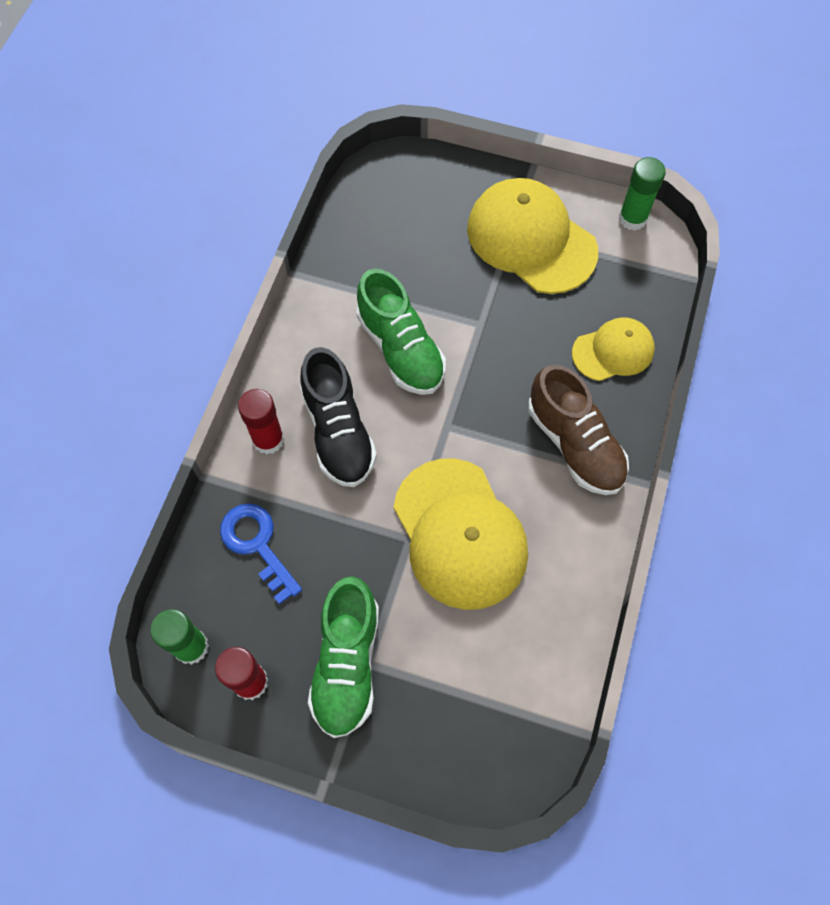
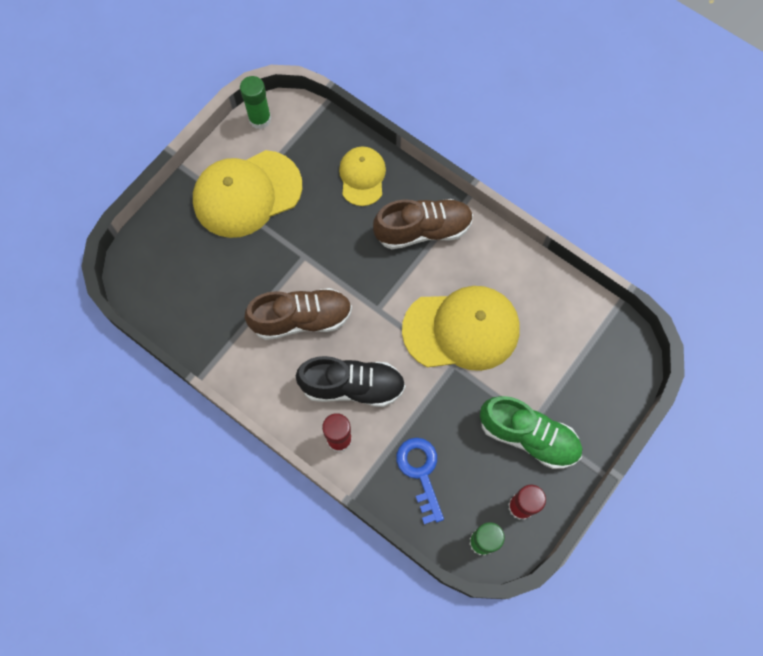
camera: 70 degrees left, 5 degrees up
blue key [220,504,302,605] -> blue key turned 90 degrees clockwise [396,438,444,524]
green shoe [356,269,446,395] -> brown shoe [245,288,352,340]

